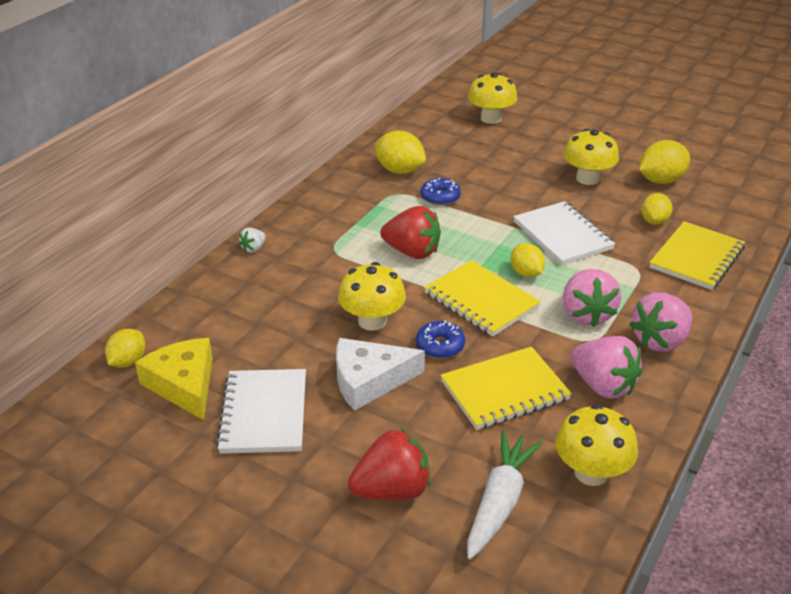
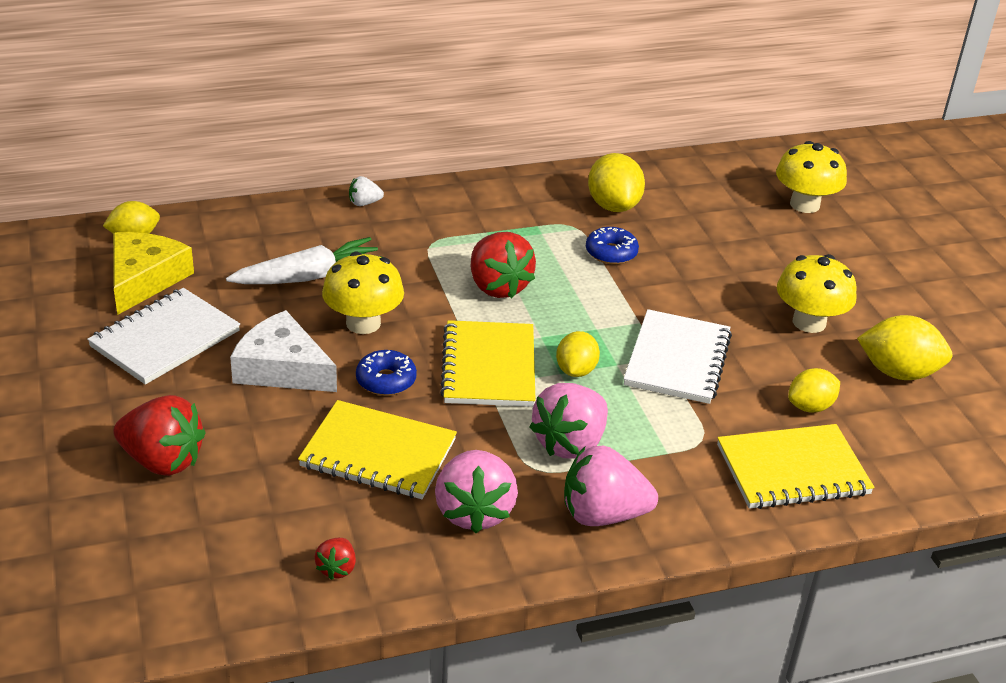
camera: 40 degrees right, 0 degrees up
white carrot [467,430,543,559] -> white carrot moved to [226,237,381,284]
yellow mushroom [555,404,638,486] -> red strawberry [315,538,356,580]

